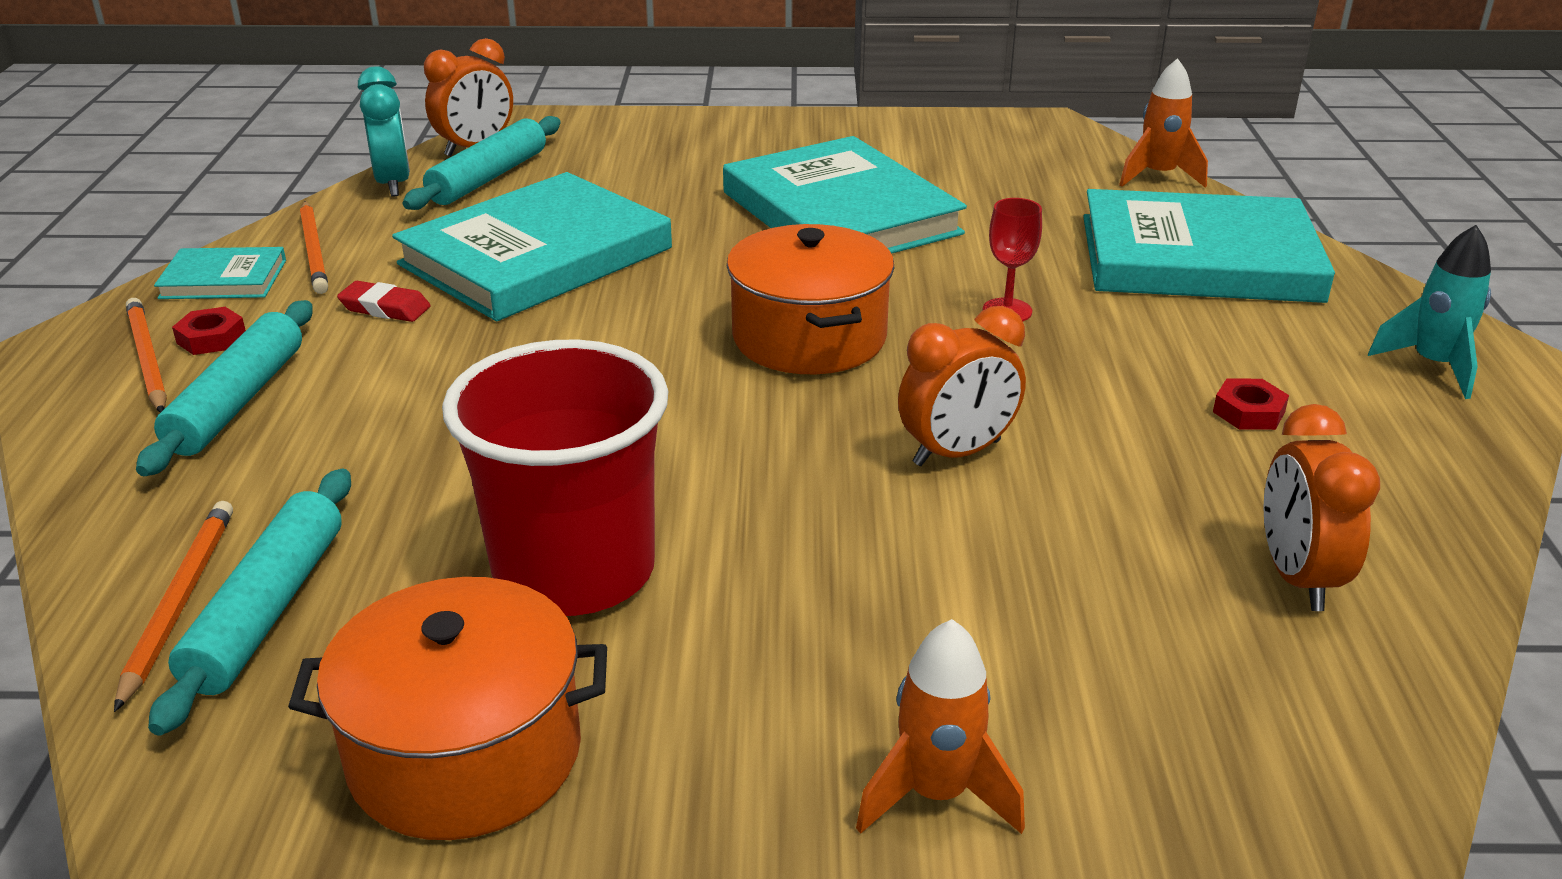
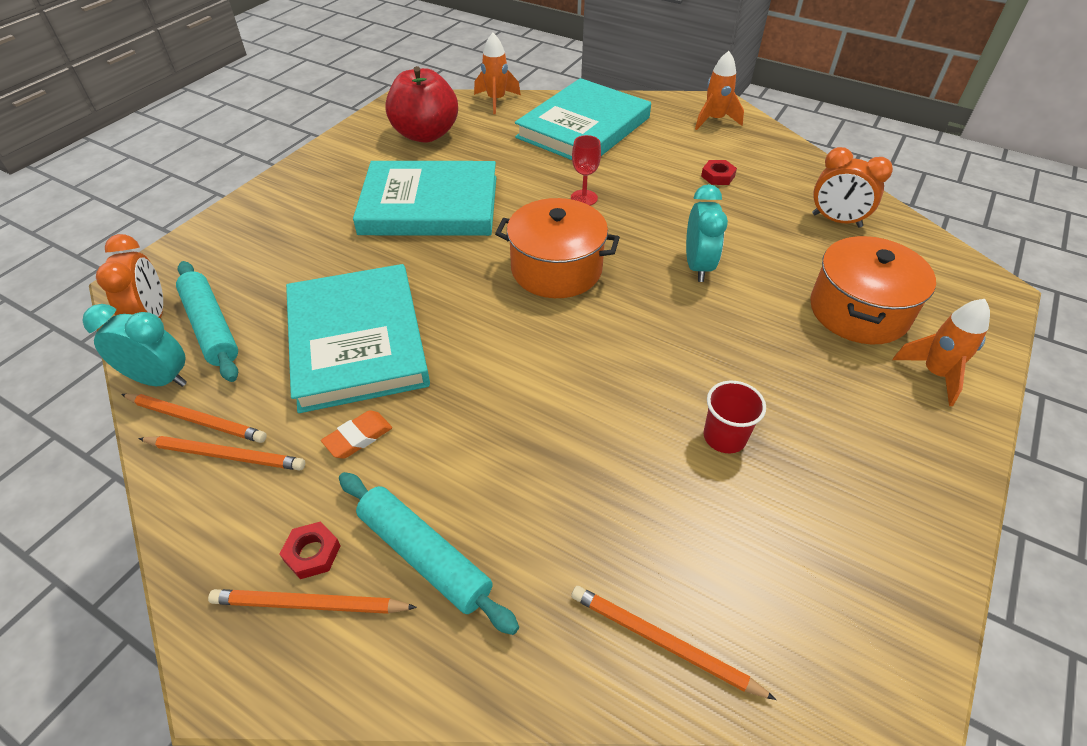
camera: 60 degrees left, 15 degrees up
turquoise rolling pin [148,469,351,736] -> none
turquoise book [154,247,286,299] -> none
orange pot [288,577,607,840] -> orange pot moved to [810,236,936,344]
red eraser [337,281,431,322] -> orange eraser [321,410,392,459]
red cup [442,340,668,616] -> red cup [703,381,766,453], size x0.46
orange clock [898,306,1026,466] -> turquoise clock [686,184,728,282]
turquoise rocket [1368,225,1491,399] -> orange rocket [695,51,744,130]
none -> orange pencil [121,394,267,443]
none -> red apple [385,66,458,143]

